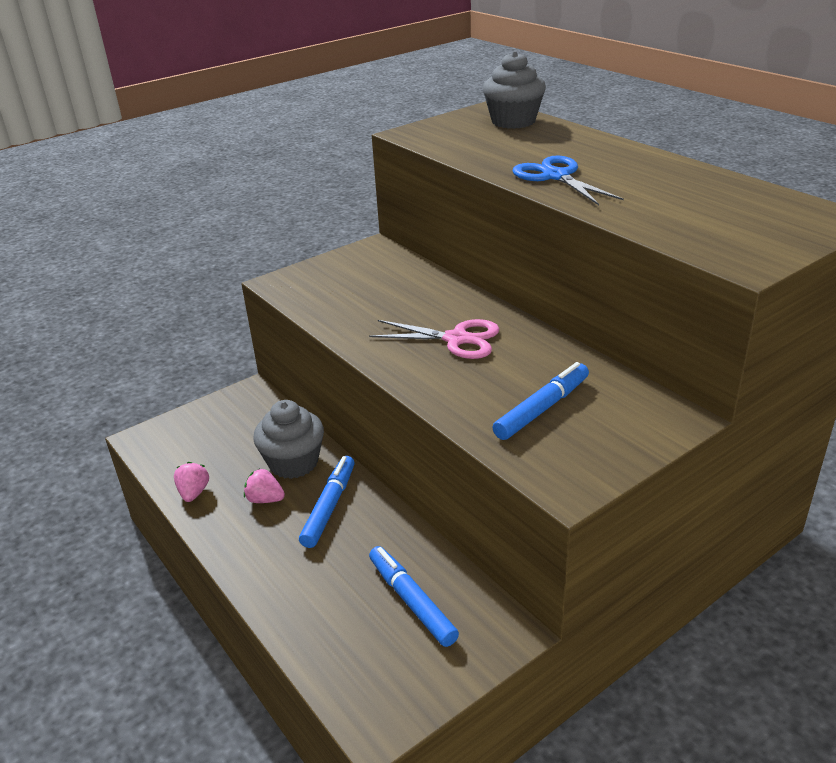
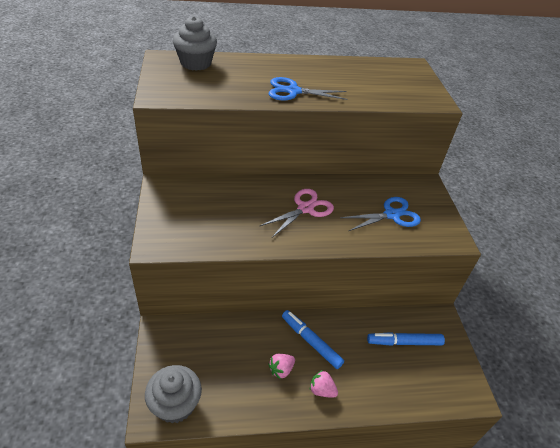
camera: 65 degrees left, 10 degrees up
pink strawberry [174,462,209,502] -> pink strawberry moved to [310,370,338,398]
grey cupcake [253,400,324,479] -> grey cupcake moved to [145,365,202,423]
blue marker [492,362,589,440] -> blue scissors [340,197,421,231]

